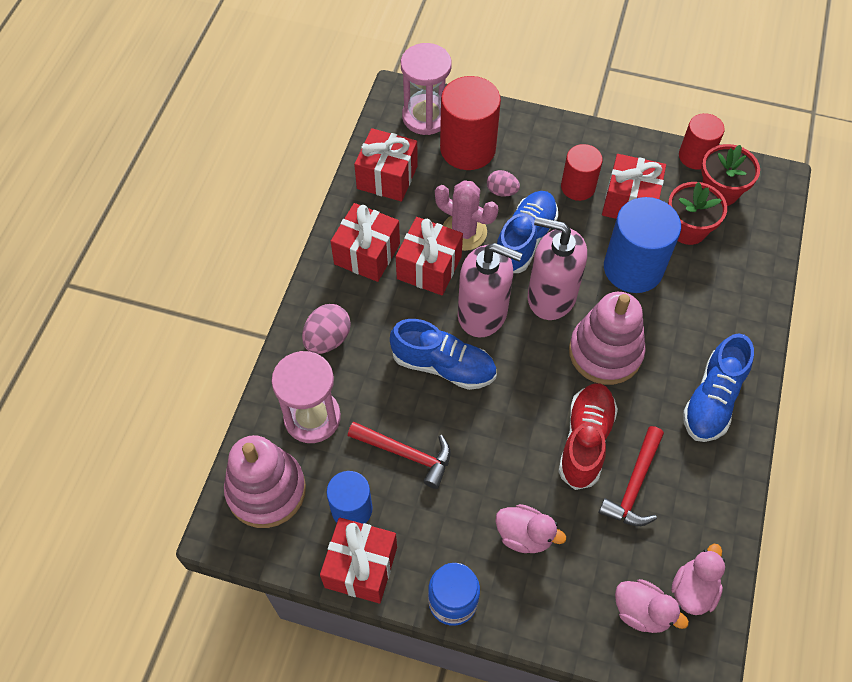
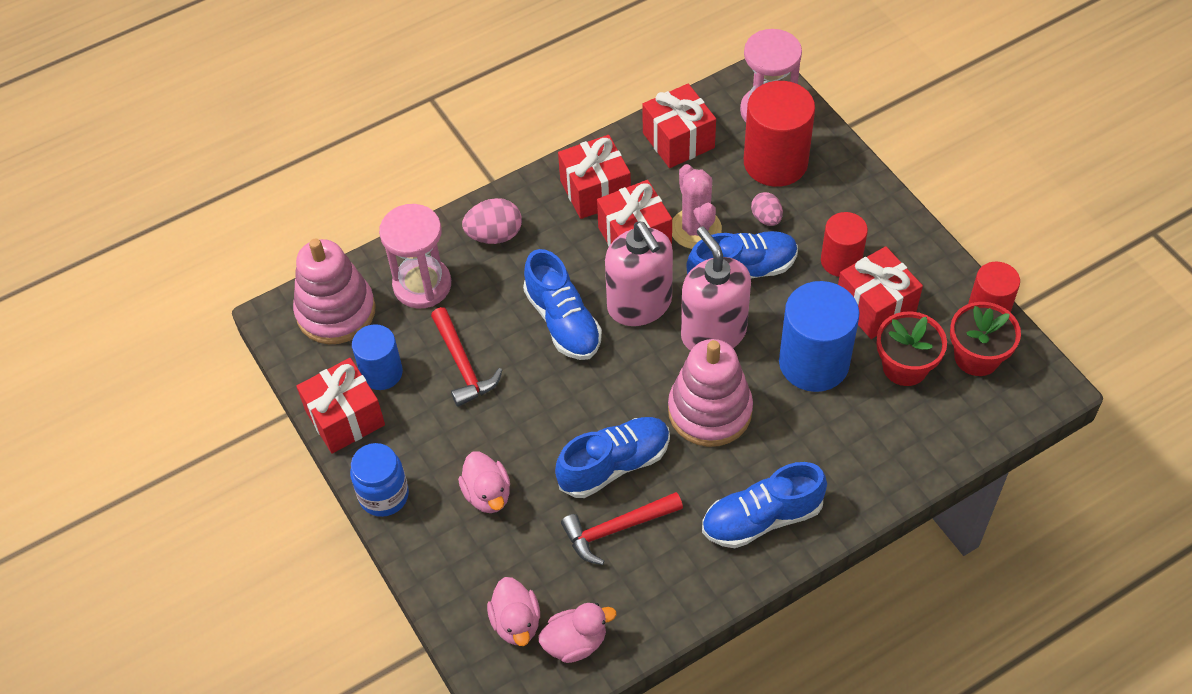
camera: 45 degrees right, 5 degrees down
red shoe [558,383,618,490] -> blue shoe [555,417,670,498]

